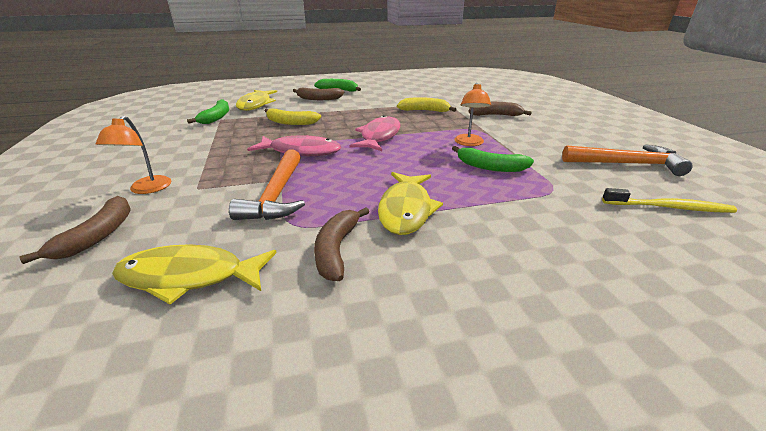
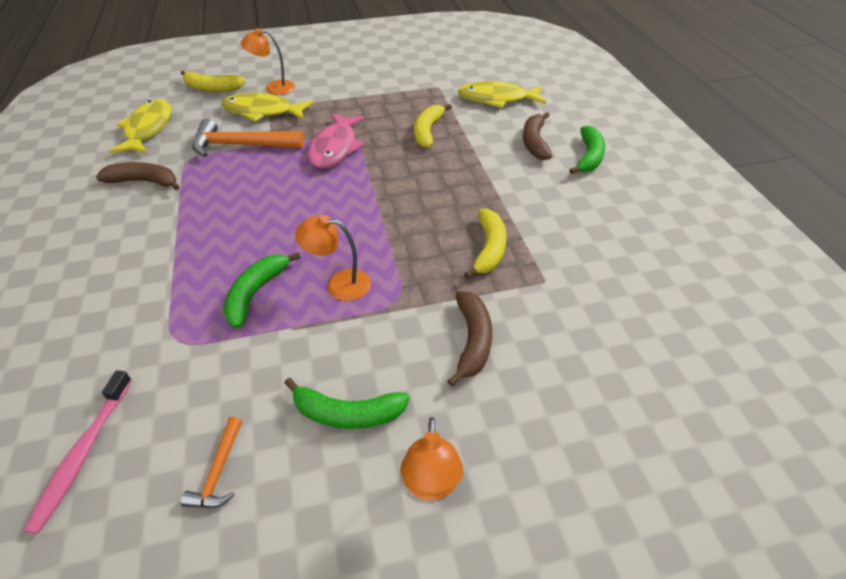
camera: 90 degrees right, 15 degrees up
brown banana [19,196,131,264] -> yellow banana [181,70,246,92]
green banana [187,99,229,124] -> green banana moved to [284,378,410,429]
pink fish [349,115,400,151] -> none
yellow fish [378,172,443,235] -> yellow fish moved to [221,93,313,122]
orange hammer [562,144,693,176] -> orange hammer [181,417,242,508], size x0.50
yellow toothbrush [602,188,737,213] -> pink toothbrush [24,370,132,534]
none -> orange lamp [401,417,464,501]

